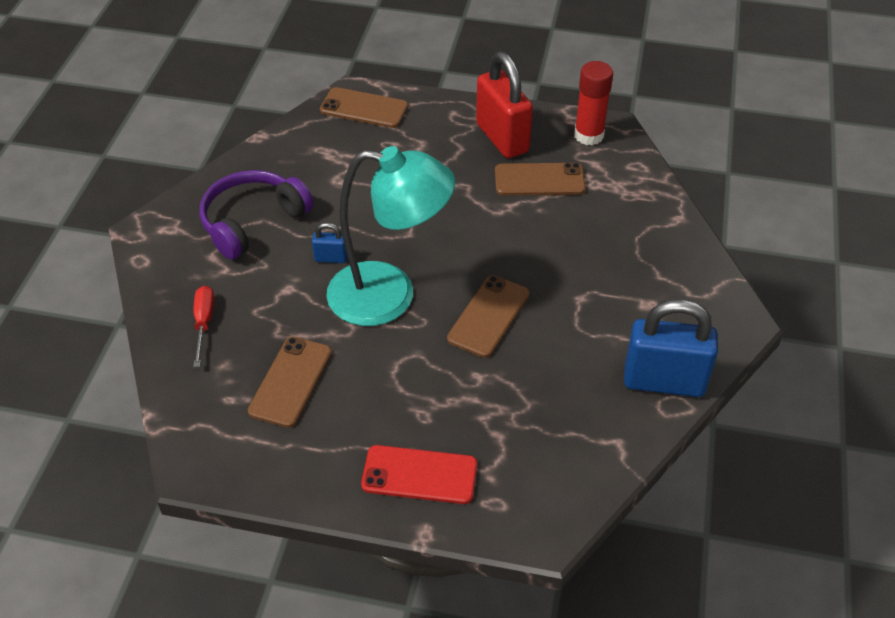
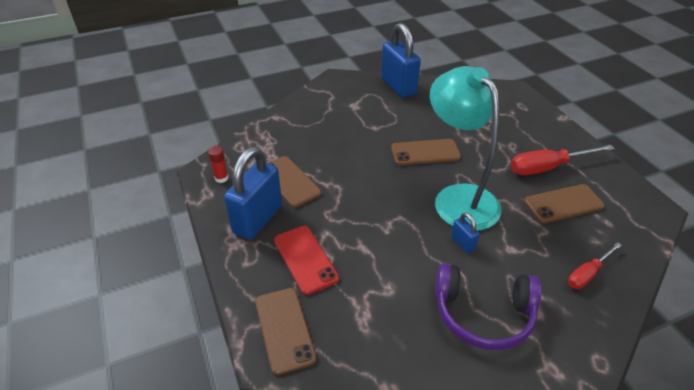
camera: 125 degrees left, 5 degrees down
red phone [361,445,477,504] -> red phone moved to [274,226,339,295]
red padlock [476,52,533,158] -> blue padlock [224,147,282,240]
red glue stick [574,61,613,145] -> red glue stick [208,146,228,183], size x0.55
none -> red screwdriver [511,145,615,175]

